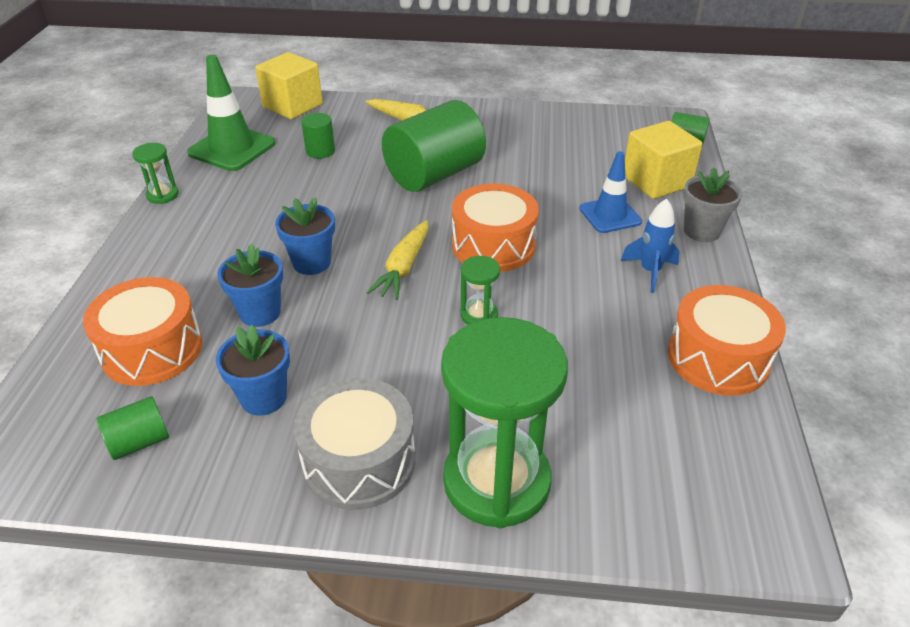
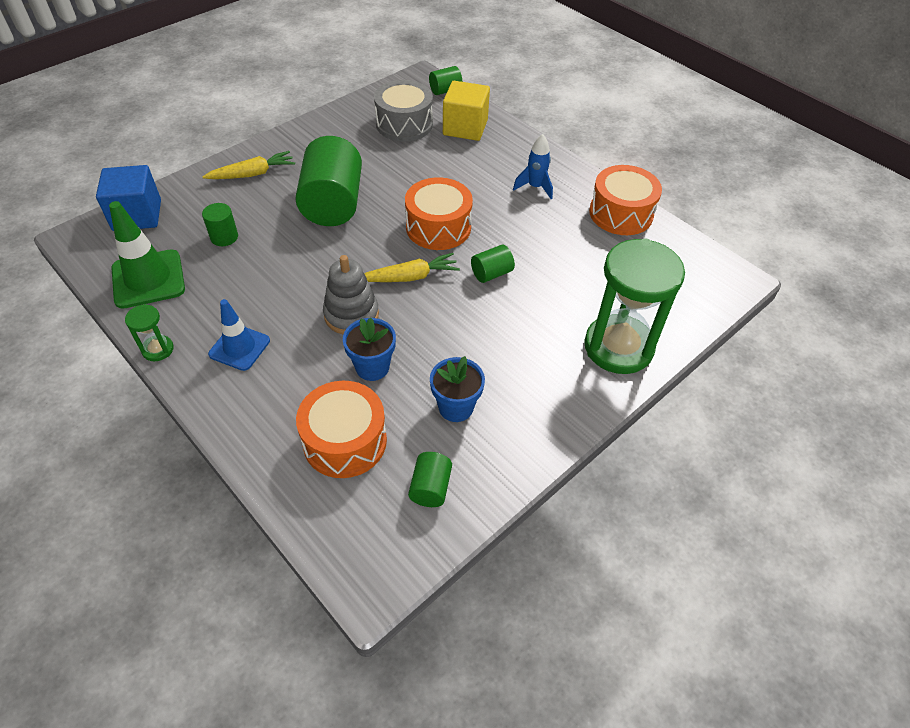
camera: 50 degrees left, 10 degrees up
yellow cube [255,52,323,119] -> blue cube [96,165,161,231]
blue flower pot [275,197,335,275] -> grey stacking toy [323,255,379,334]
grey drum [294,378,415,510] -> grey drum moved to [374,80,433,142]
yellow carrot [366,220,428,300] -> yellow carrot turned 75 degrees counterclockwise [364,253,460,282]
green hourglass [461,256,500,325] -> green cylinder [471,245,515,283]
blue traffic cone [579,151,642,233] -> blue traffic cone moved to [208,299,270,371]
grey flower pot [683,167,742,242] -> none

